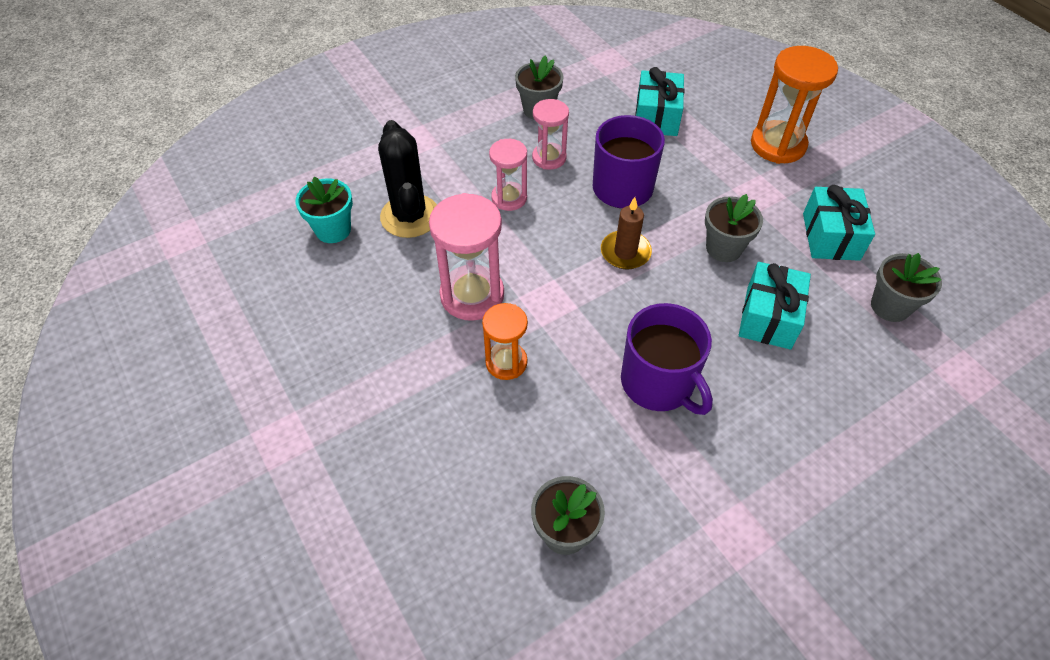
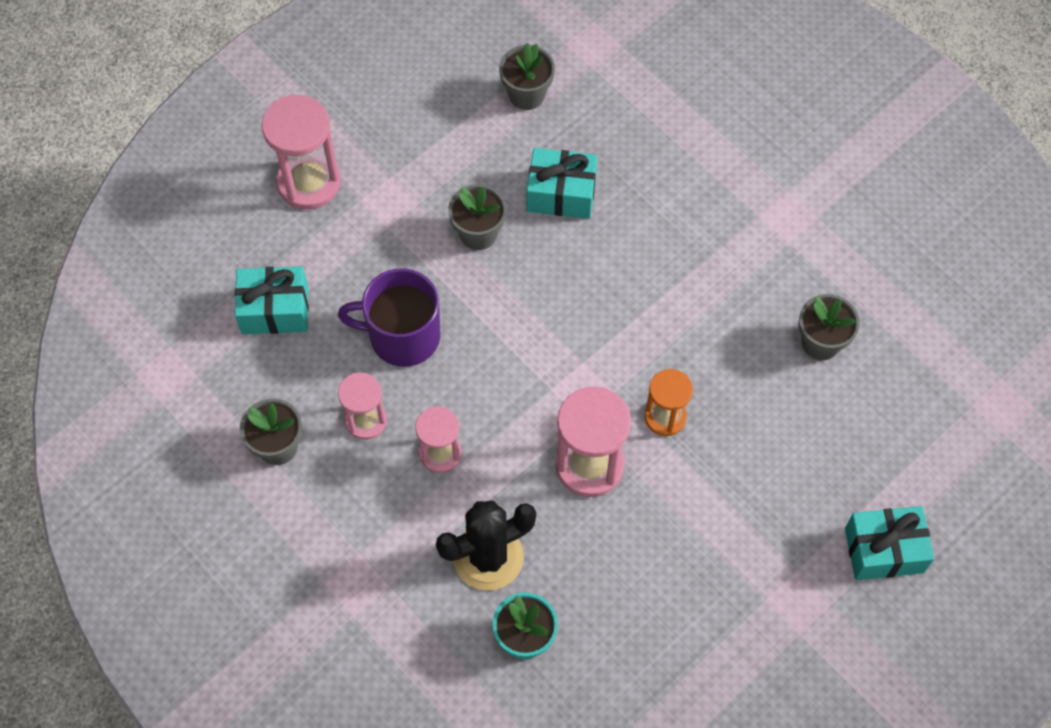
camera: 100 degrees left, 10 degrees up
brown candle [601,197,652,269] -> none
purple mug [621,303,713,415] -> none
orange hourglass [751,46,838,164] -> pink hourglass [262,95,341,210]
turquoise gift [803,185,875,261] -> turquoise gift moved to [845,506,934,580]

